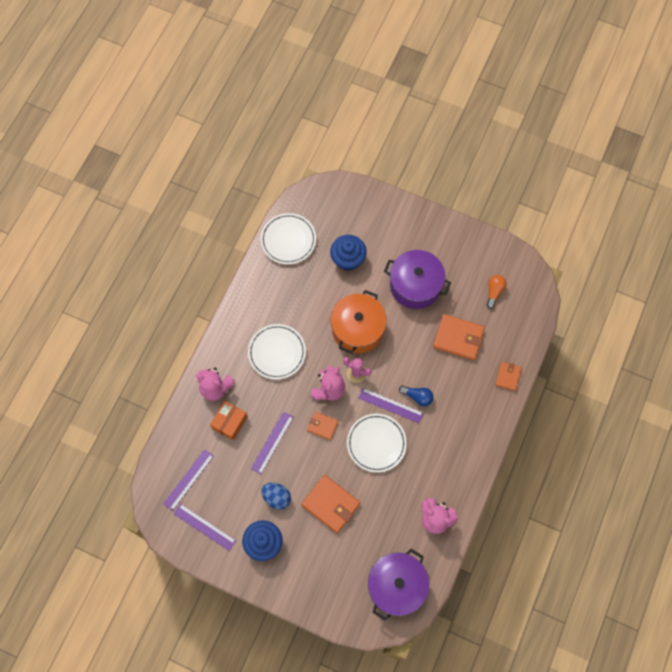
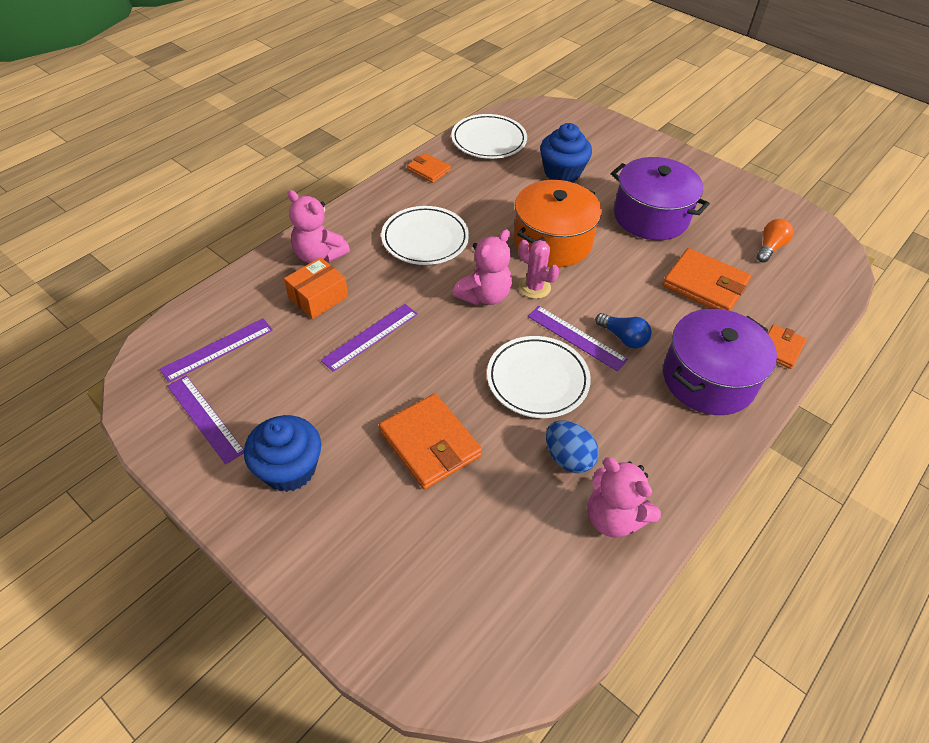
camera: 15 degrees right, 20 degrees down
blue egg [261,483,291,510] -> blue egg moved to [546,420,599,473]
orange wallet [307,411,338,440] -> orange wallet moved to [407,153,451,183]
purple pot [368,549,429,621] -> purple pot moved to [663,309,777,415]

